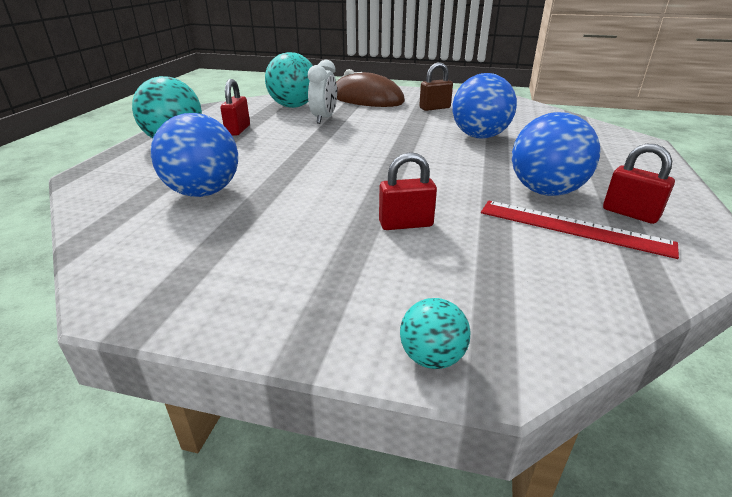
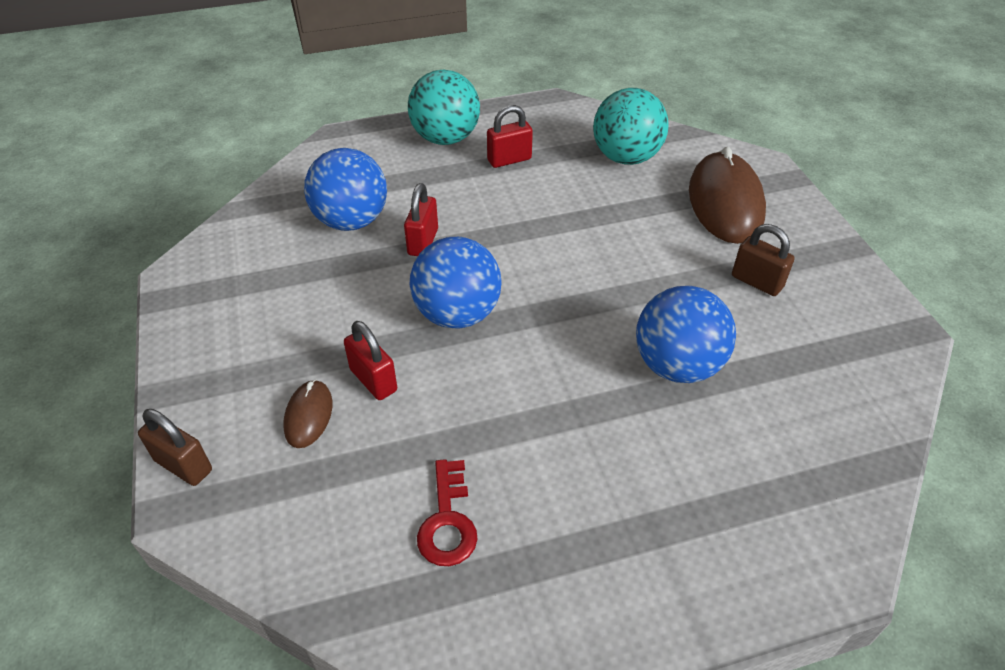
camera: 60 degrees right, 15 degrees up
white clock [308,60,337,124] -> none
turquoise ball [400,298,471,369] -> brown padlock [138,409,212,486]
red ruler [481,201,679,259] -> red key [417,459,478,566]
blue ball [512,112,600,196] -> blue ball moved to [410,237,501,329]
red padlock [603,144,675,224] -> red padlock moved to [404,183,438,256]
none -> brown mouse [283,379,332,448]

